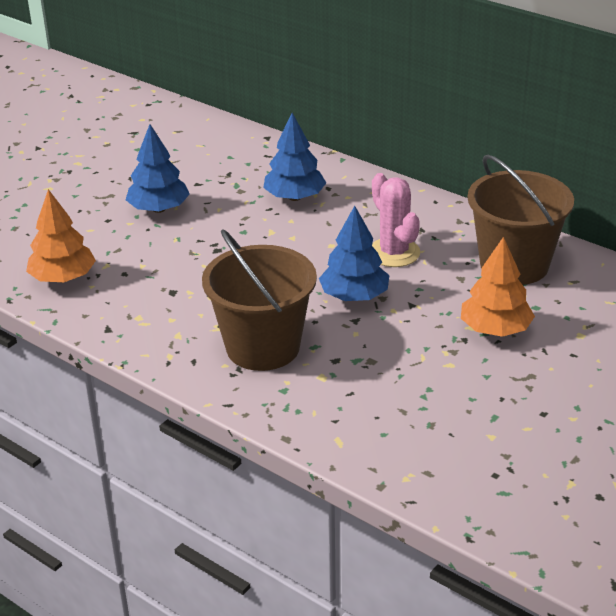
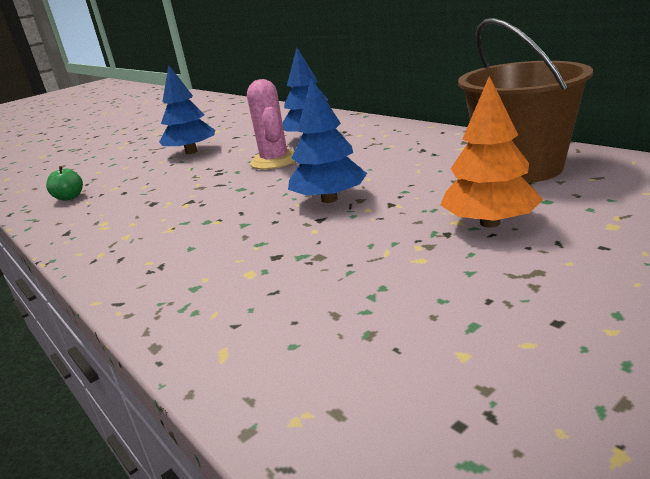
camera: 15 degrees right, 10 degrees down
orange tree [26,189,96,283] -> green apple [46,166,83,201]
brown bucket [202,229,317,371] -> none
pink cactus [372,173,421,267] -> pink cactus moved to [247,79,295,169]

